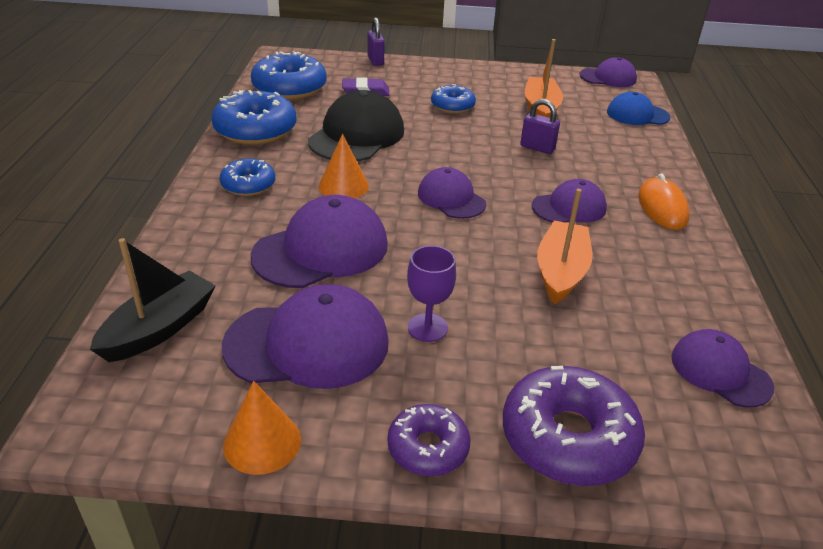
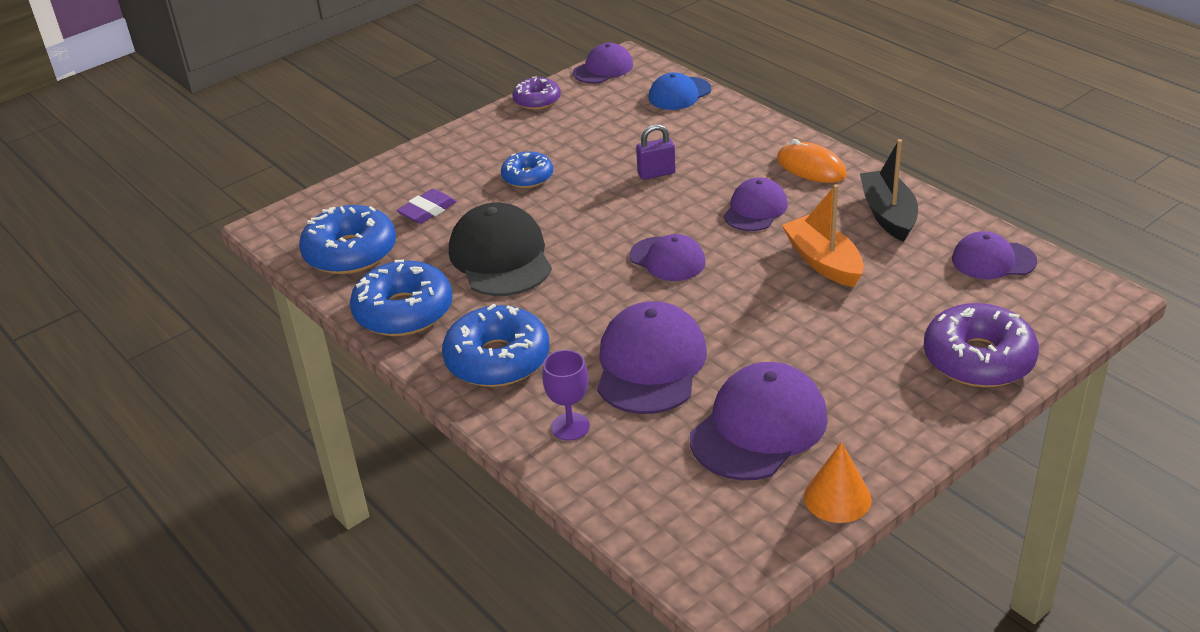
camera: 40 degrees left, 0 degrees up
black boat [90,238,216,362] -> black boat moved to [860,139,918,242]
blue donut [220,159,275,196] -> blue donut [442,304,550,387], size x1.71
orange cone [319,134,369,198] -> none
purple padlock [367,17,385,66] -> none
purple donut [387,404,471,476] -> purple donut moved to [513,77,561,110]
purple goblet [407,245,456,342] -> purple goblet moved to [542,350,590,441]
purple cap [418,167,486,219] -> purple cap turned 150 degrees counterclockwise [630,234,706,281]
orange boat [525,39,563,118] -> none

